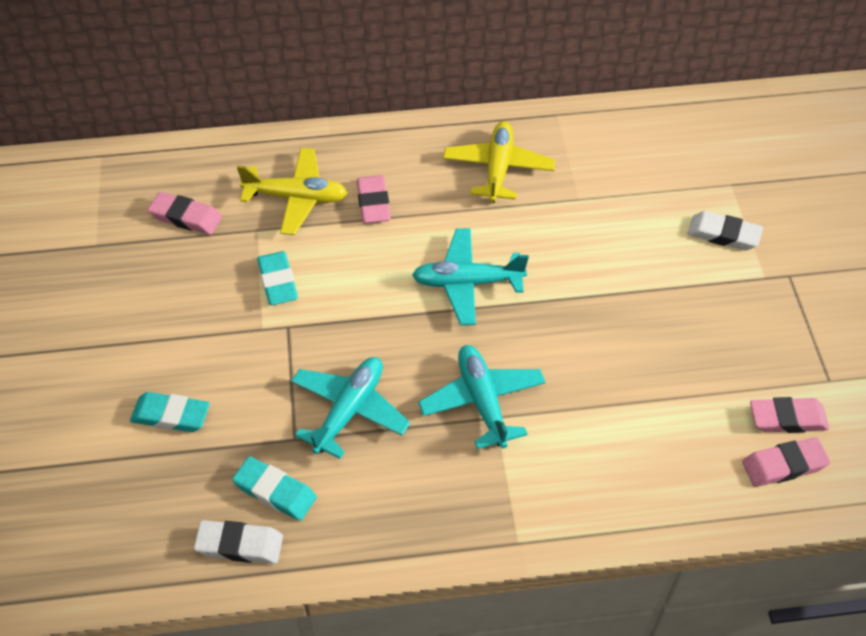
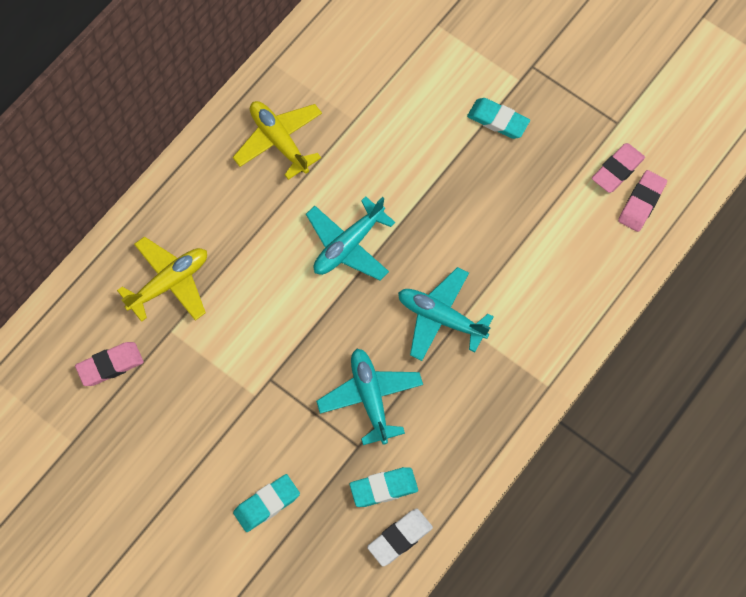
camera: 45 degrees left, 15 degrees up
turquoise eraser [257,251,298,305] -> turquoise eraser moved to [467,98,530,139]
pink eraser [357,175,391,223] -> none
white eraser [687,211,763,250] -> none

